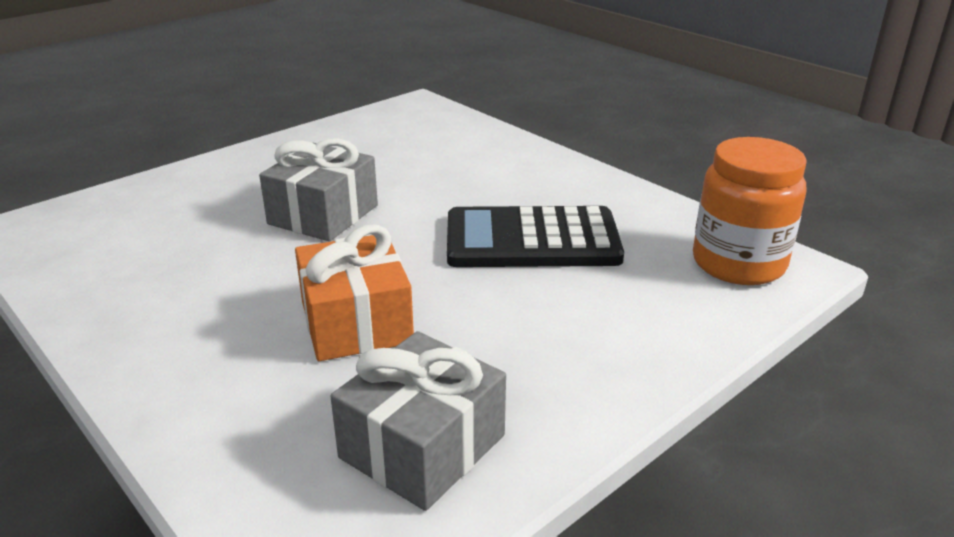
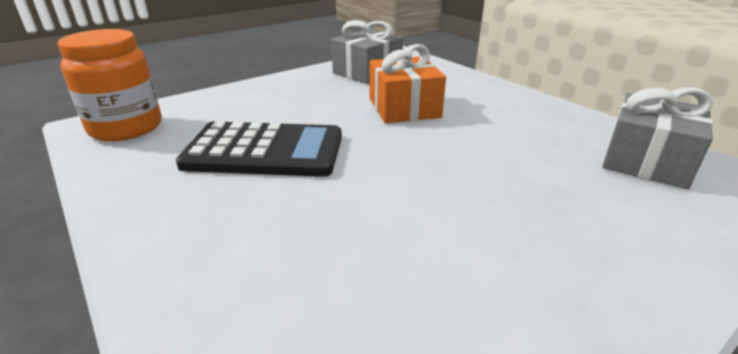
camera: 175 degrees left, 0 degrees up
grey gift [259,139,378,241] -> grey gift moved to [602,87,713,189]

